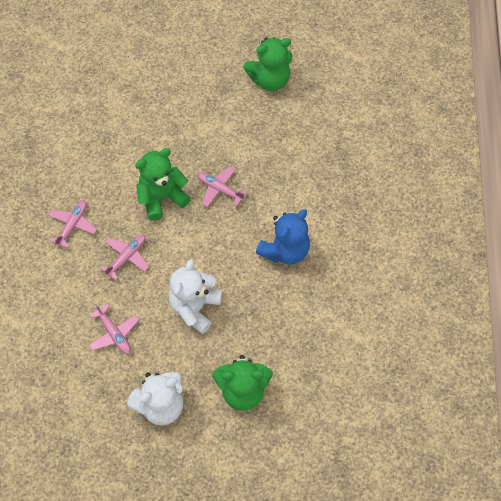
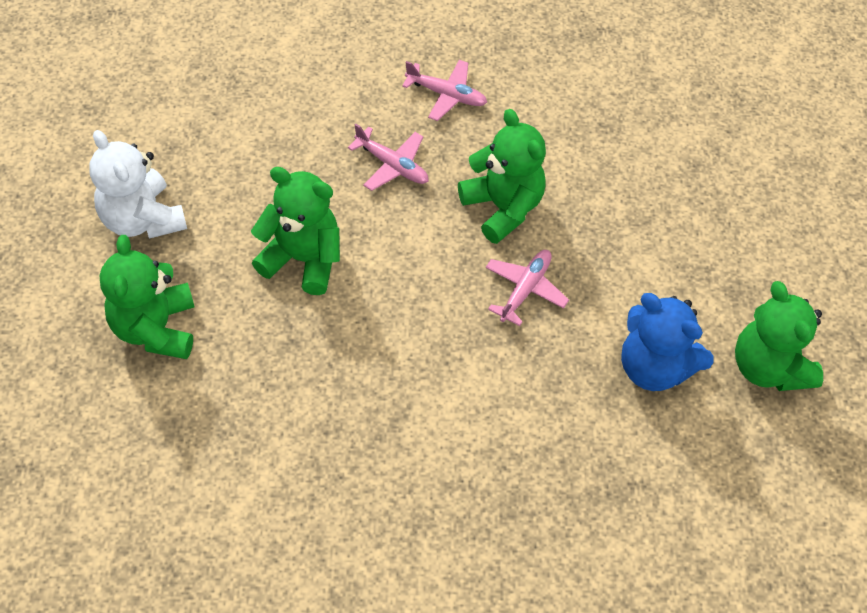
camera: 85 degrees right, 5 degrees down
pink plane [89,303,139,354] -> none
white teddy bear [169,259,222,334] -> green teddy bear [251,167,340,295]
blue teddy bear [256,209,310,265] -> blue teddy bear moved to [621,293,714,391]

